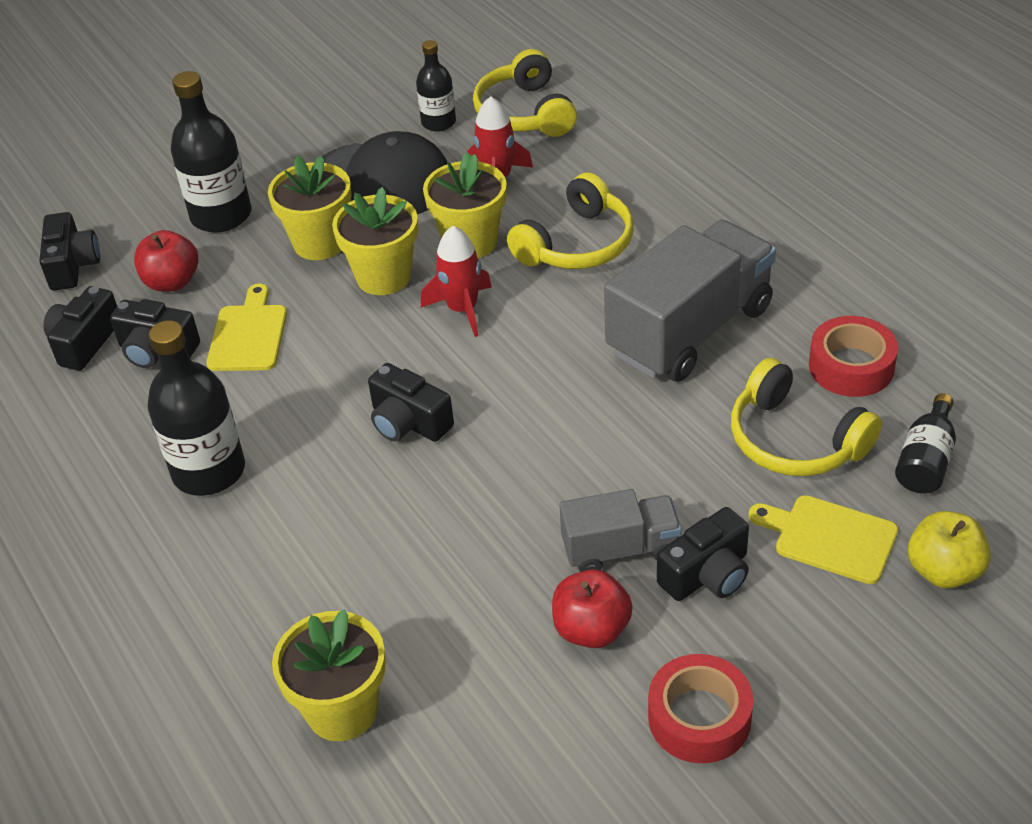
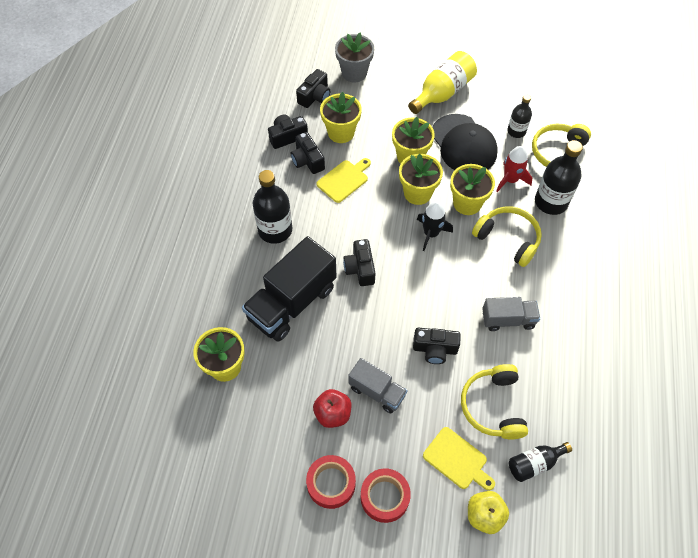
camera: 40 degrees right, 15 degrees up
red apple [134,230,198,292] -> yellow flower pot [320,92,362,143]
black bottle [171,71,251,233] -> black bottle moved to [535,140,583,215]
red rocket [421,226,492,337] -> black rocket [417,201,453,251]
yellow headphones [507,173,633,269] -> yellow headphones turned 135 degrees counterclockwise [472,206,542,267]
grey truck [604,220,776,382] -> grey truck [482,297,540,331], size x0.55
black camera [657,507,749,601] -> black camera moved to [413,328,461,364]
yellow cutting board [749,495,898,584] -> yellow cutting board turned 150 degrees clockwise [423,427,495,491]
red tape [809,316,898,397] -> red tape moved to [361,468,411,523]
none -> black truck [242,236,337,342]
none -> grey flower pot [335,32,374,82]
none -> yellow bottle [408,51,477,114]

